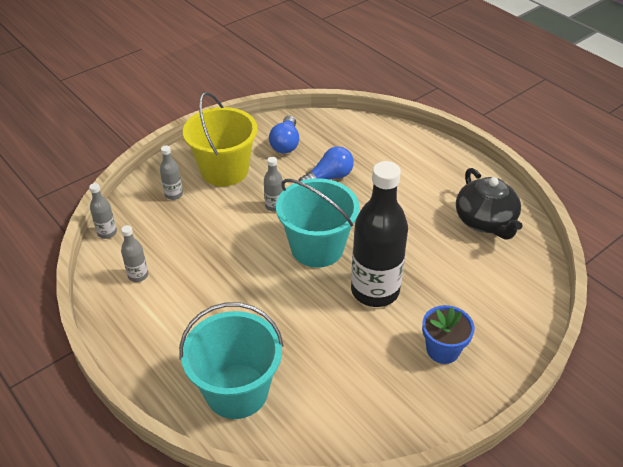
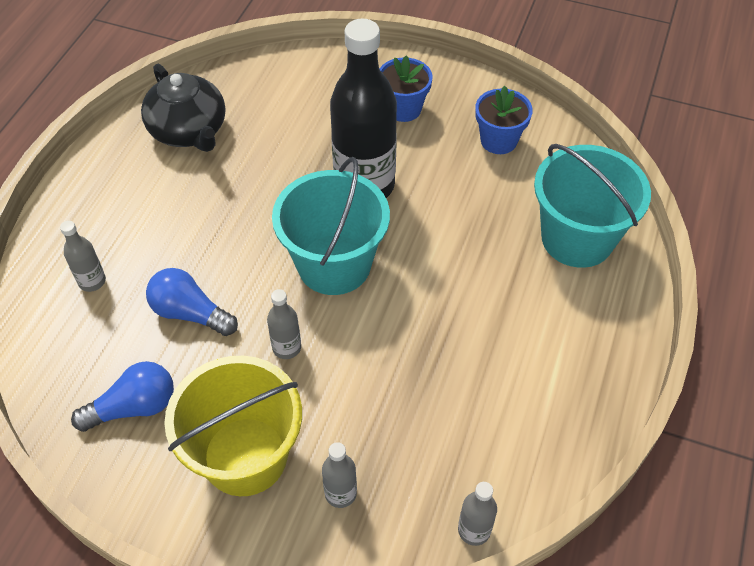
camera: 120 degrees left, 10 degrees up
grey bottle [121,225,148,282] -> grey bottle moved to [60,221,106,292]
black teapot [456,168,523,240] -> black teapot turned 105 degrees clockwise [141,64,225,152]
none -> blue flower pot [475,86,533,154]

